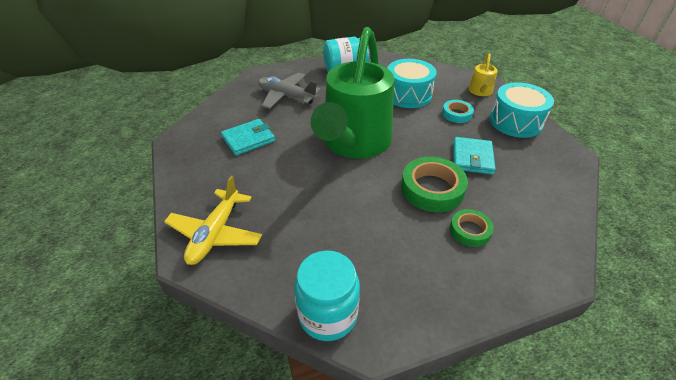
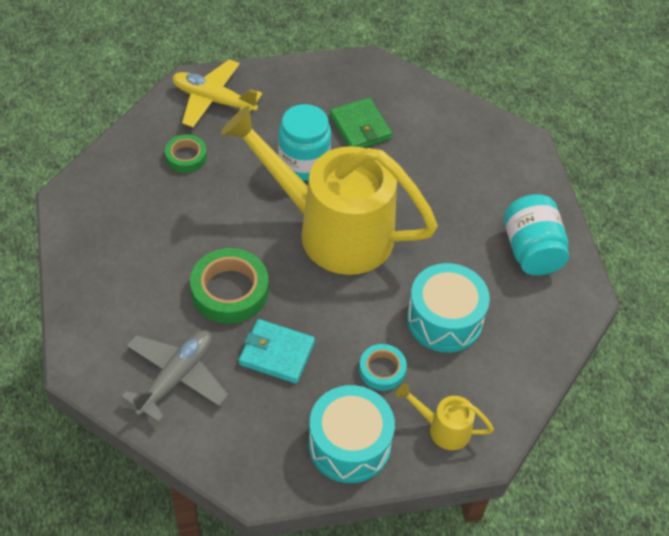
camera: 95 degrees right, 10 degrees up
turquoise wallet [221,119,275,156] -> green wallet [330,98,392,148]
grey plane [258,72,321,109] -> grey plane moved to [121,330,229,422]
turquoise jar [294,250,360,341] -> turquoise jar moved to [278,104,331,181]
green watering can [311,27,394,159] -> yellow watering can [221,106,438,275]
green tape [450,209,494,247] -> green tape moved to [165,134,207,173]

